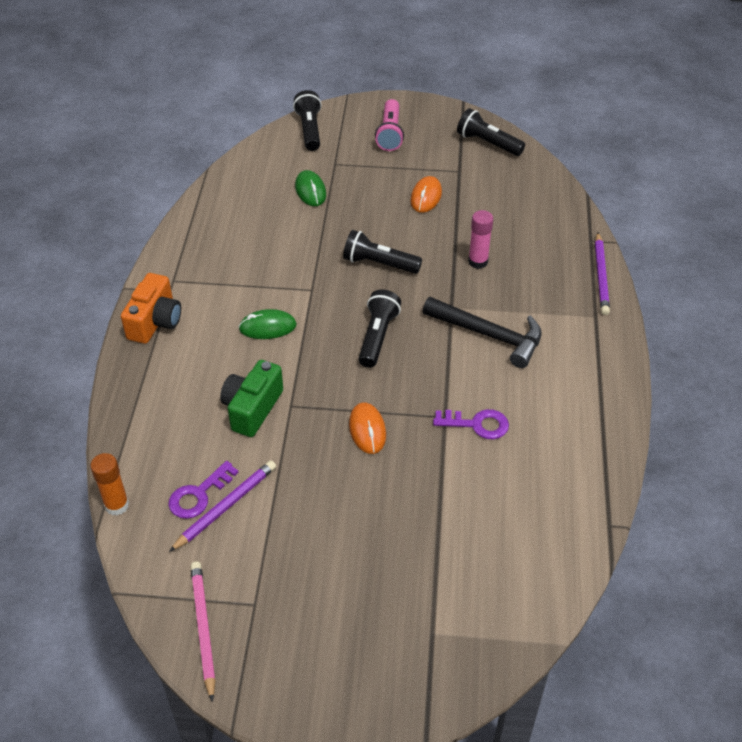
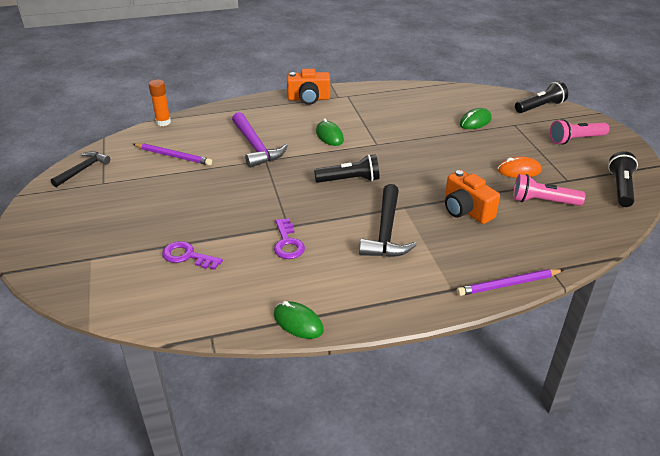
camera: 70 degrees right, 10 degrees down
purple key [168,461,238,519] -> purple key moved to [162,241,223,270]
pink pencil [190,561,216,702] -> black hammer [51,151,110,187]
green camera [220,360,283,437] -> purple hammer [232,112,288,168]
black flashlight [343,230,422,274] -> none
orange mouse [349,402,386,454] -> none
pink glue stick [468,210,493,269] -> orange camera [445,170,500,224]
none -> green mouse [274,301,324,339]
none -> pink flashlight [513,174,585,206]

